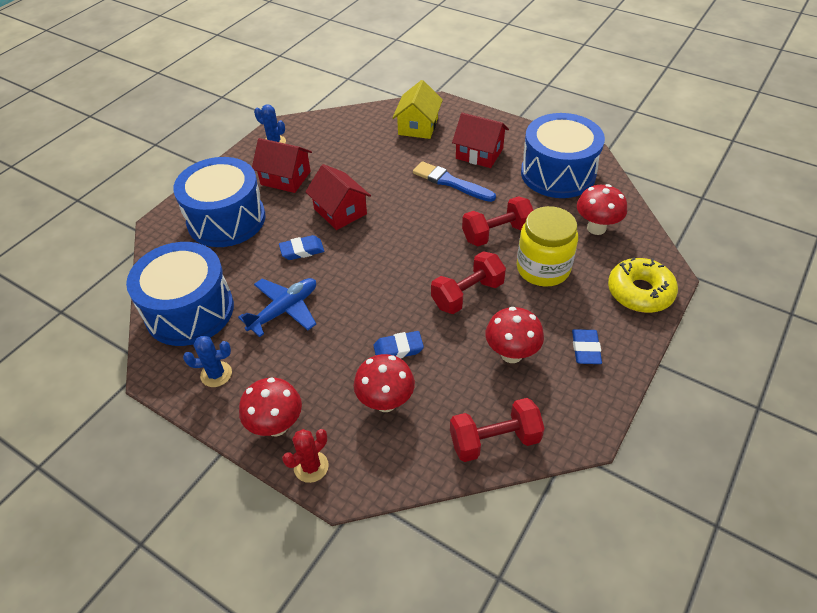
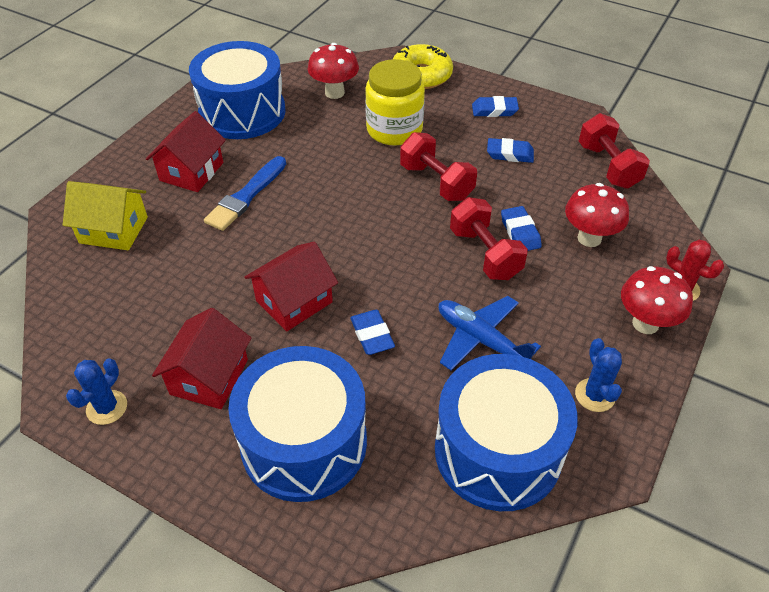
camera: 95 degrees left, 0 degrees up
red dumbbell [462,196,533,246] -> red dumbbell moved to [450,197,528,280]
red mushroom [485,307,544,363] -> blue eraser [487,138,534,163]

